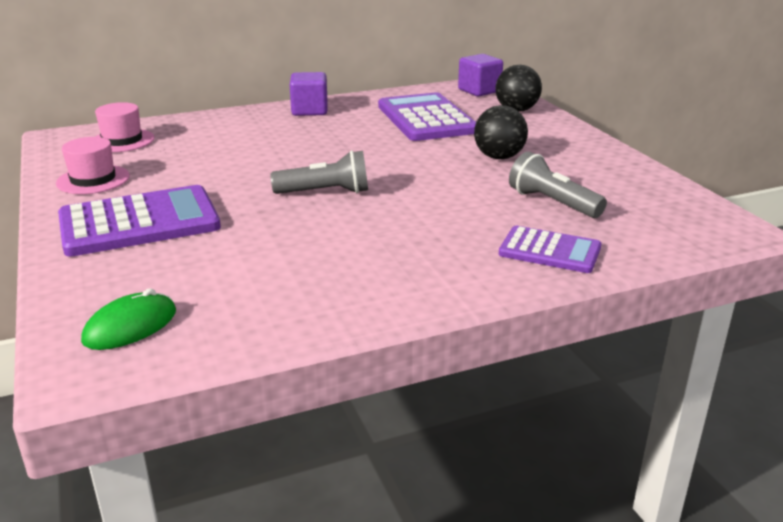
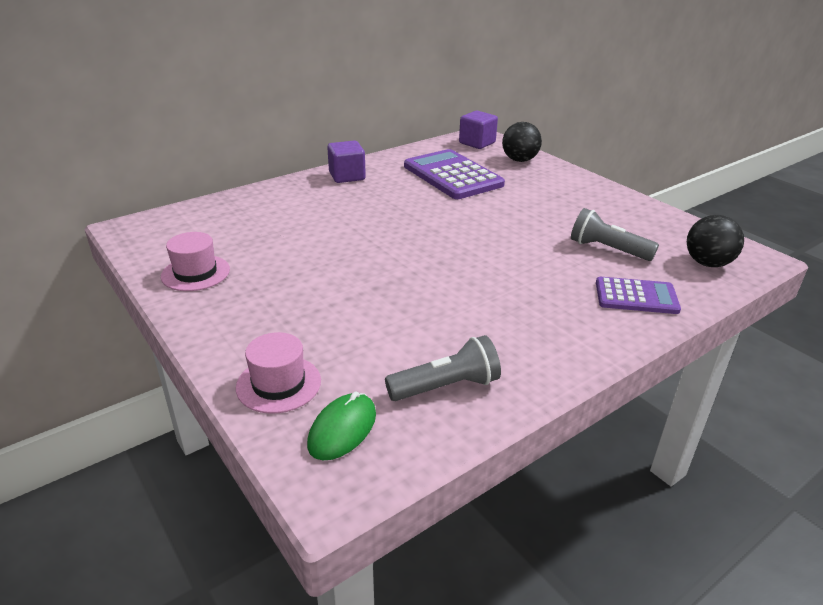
camera: 15 degrees left, 5 degrees up
purple calculator [58,185,221,257] -> none
pink hat [95,102,155,152] -> pink hat moved to [236,332,321,414]
grey flashlight [270,150,368,194] -> grey flashlight moved to [385,335,501,401]
black ball [474,105,528,159] -> black ball moved to [687,215,744,267]

